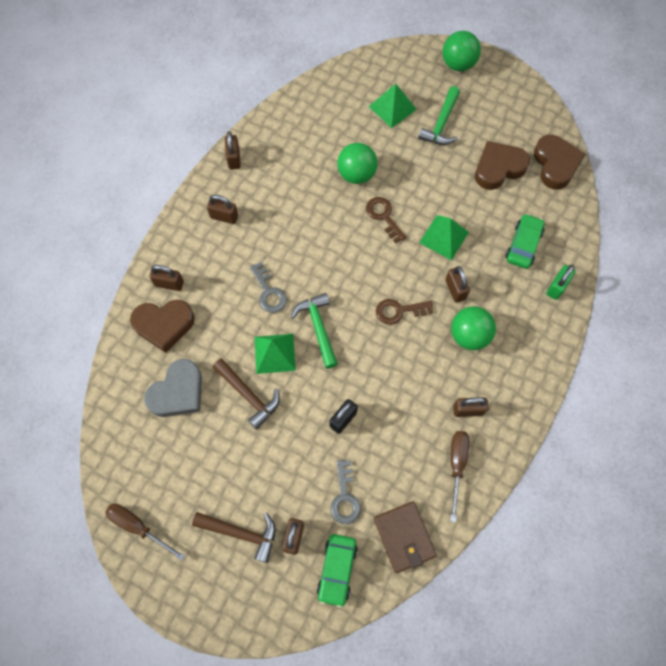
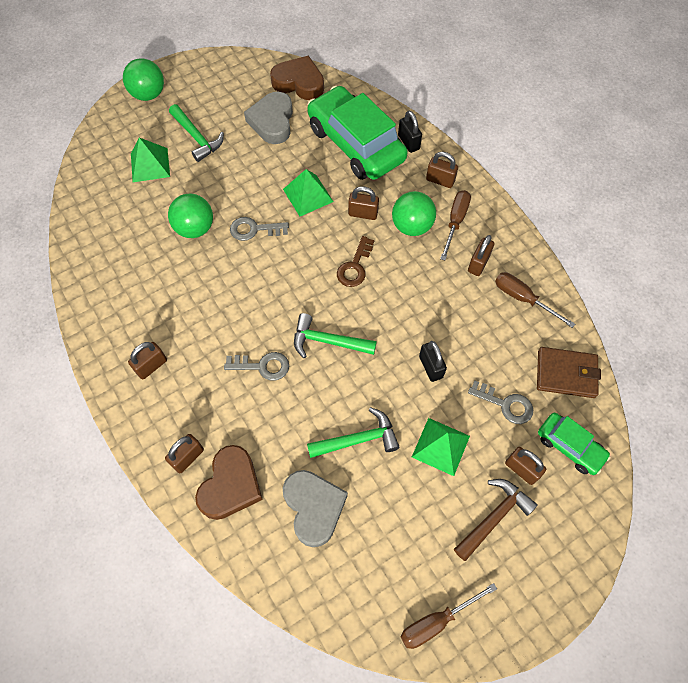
camera: 60 degrees left, 5 degrees down
brown hammer [213,359,280,429] -> green hammer [307,407,400,458]
brown padlock [225,131,241,170] -> brown padlock moved to [426,152,458,188]
green pyramid [255,334,296,374] -> green pyramid moved to [412,418,470,476]
brown key [366,197,406,243] -> grey key [230,217,289,241]
brown heart [475,141,530,190] -> grey heart [244,92,293,144]
green car [506,214,545,269] -> green car [307,86,408,180], size x1.99
green padlock [546,265,575,300] -> black padlock [398,111,422,153]
none -> brown screwdriver [440,190,471,260]

